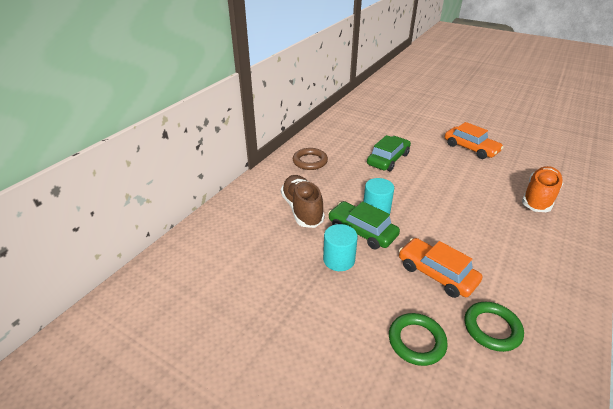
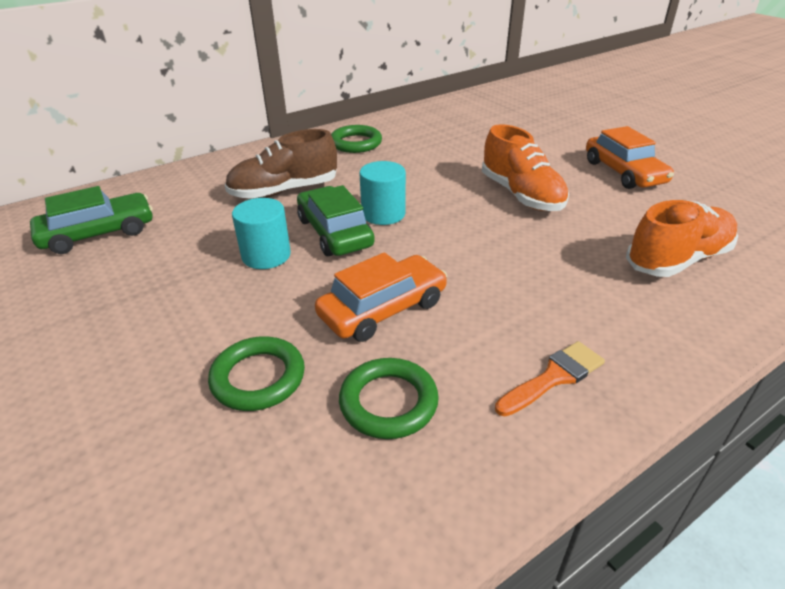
camera: 25 degrees right, 0 degrees up
brown shoe [281,175,325,228] -> brown shoe turned 120 degrees counterclockwise [225,129,337,199]
brown ring [293,148,328,170] -> green ring [331,125,382,153]
green car [367,135,411,171] -> green car moved to [30,186,153,254]
orange car [399,238,482,298] -> orange car turned 75 degrees clockwise [315,252,447,342]
none -> orange shoe [482,124,569,211]
none -> orange brush [495,341,605,416]

